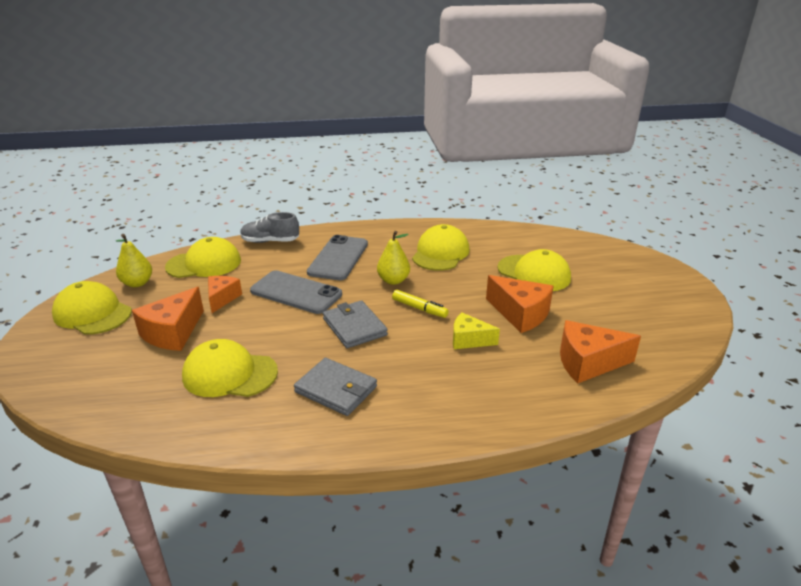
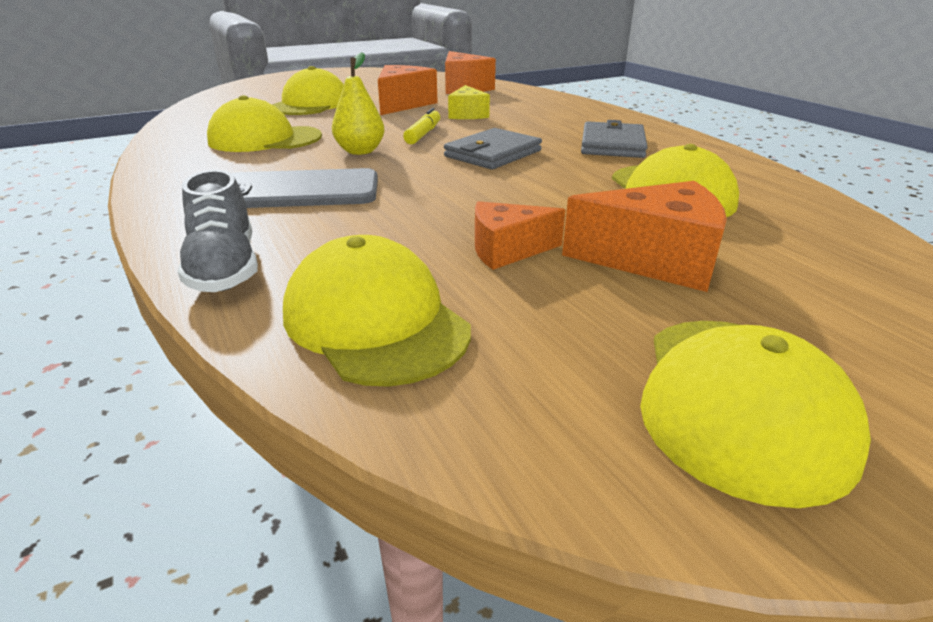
camera: 110 degrees left, 0 degrees up
yellow pear [116,234,152,287] -> none
grey phone [250,270,342,314] -> none

